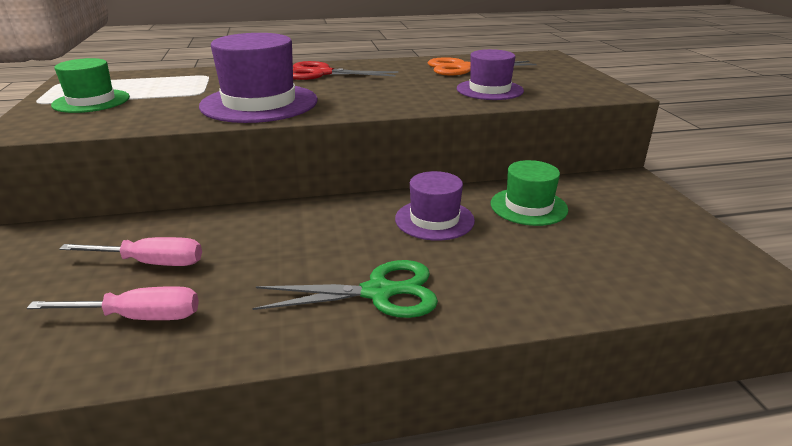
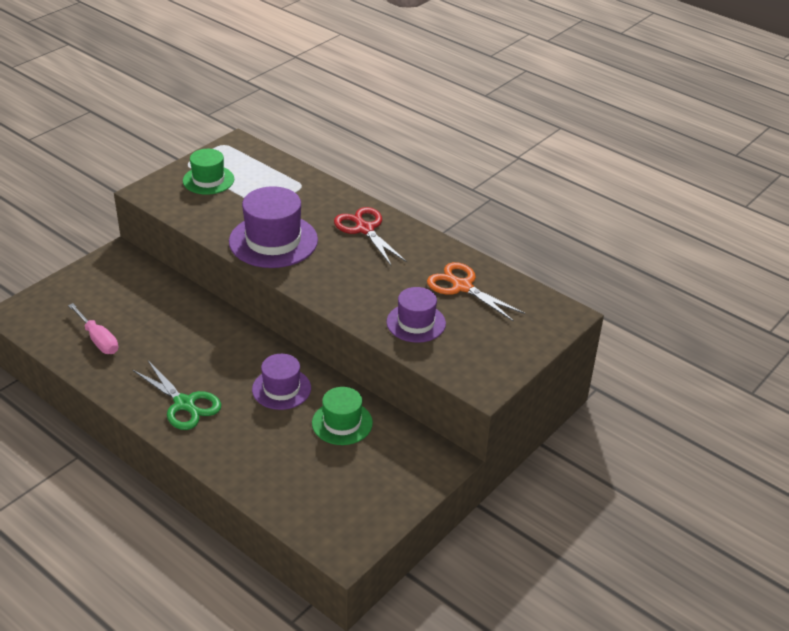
camera: 50 degrees right, 10 degrees up
pink screwdriver [59,237,202,266] -> none

